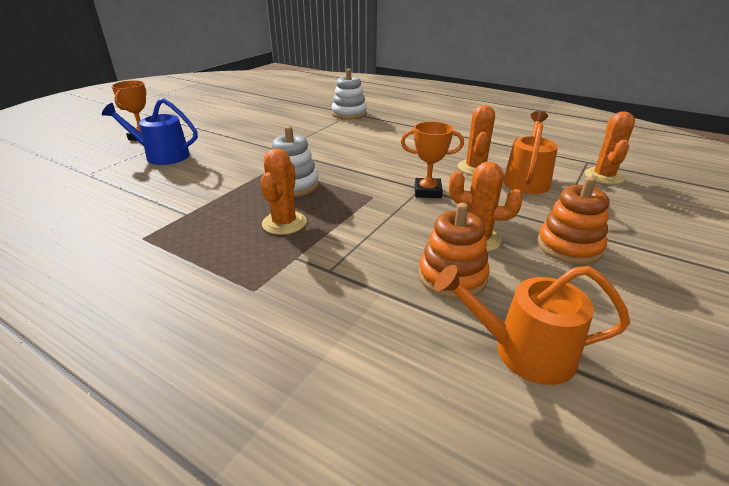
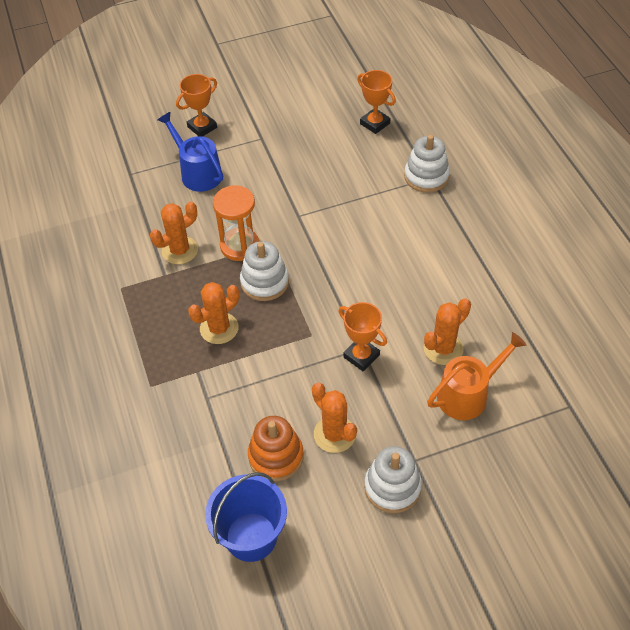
camera: 40 degrees right, 20 degrees up
orange watering can [434,265,630,385] -> blue bucket [205,472,287,562]
orange stacking toy [538,177,609,265] -> white stacking toy [364,446,422,513]
orange cactus [585,111,635,185] -> orange cactus moved to [150,201,198,264]
none -> orange hourglass [213,185,259,261]
none -> orange trophy [357,70,396,134]

